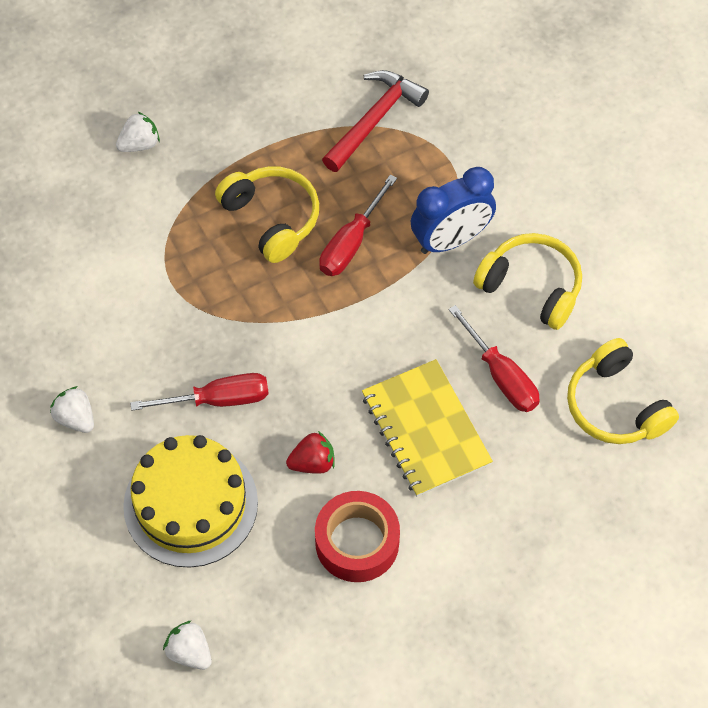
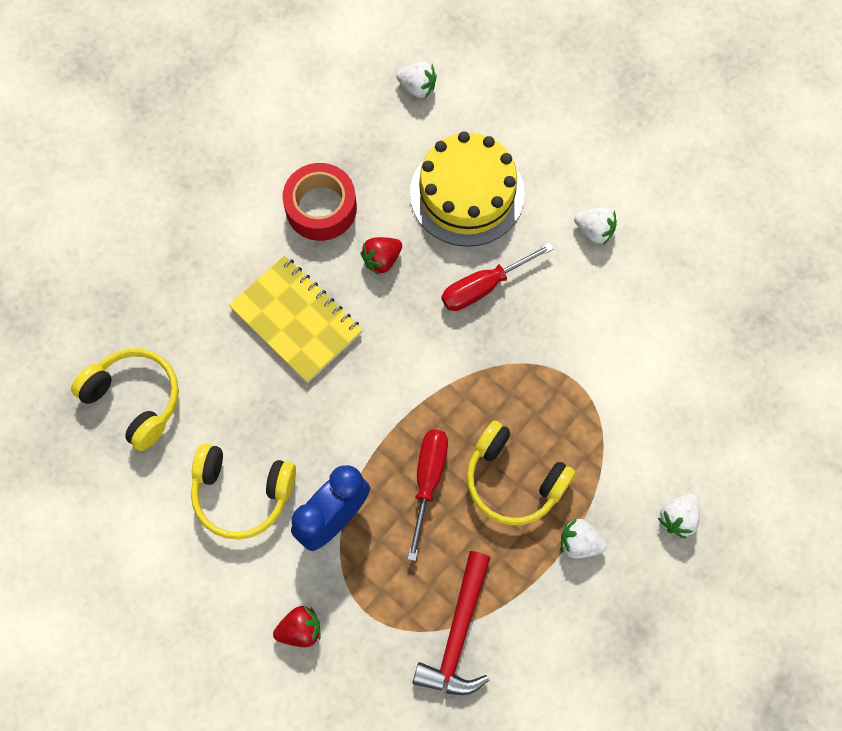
camera: 160 degrees right, 10 degrees up
red screwdriver [449,305,540,412] -> none
none -> red strawberry [273,606,320,647]
none -> white strawberry [561,519,607,558]

